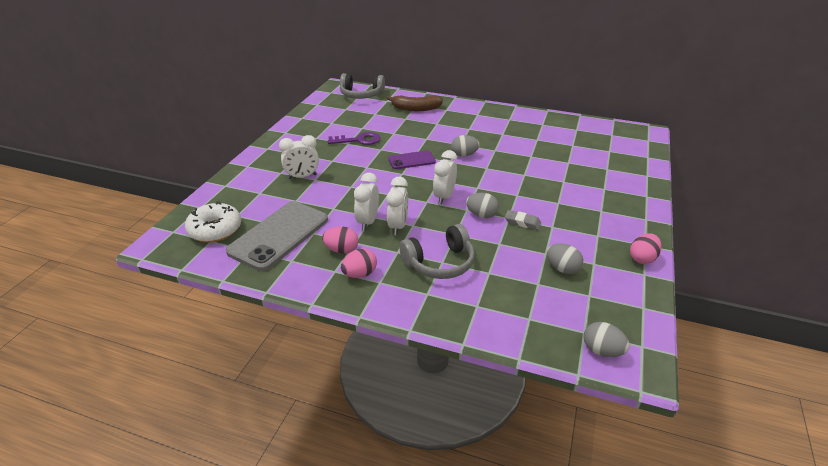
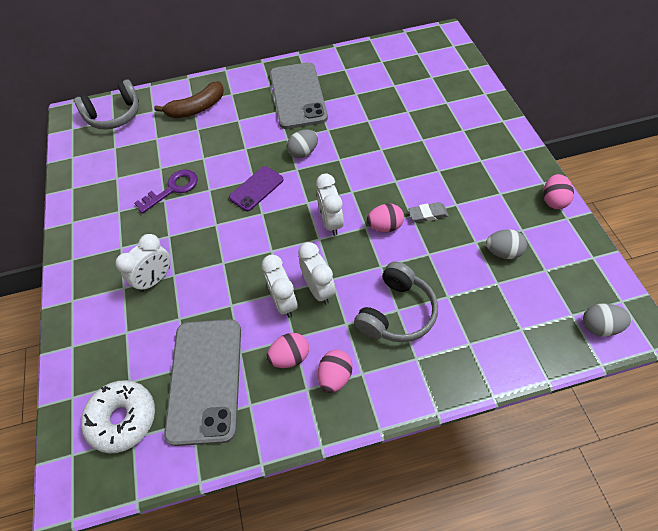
camera: 30 degrees left, 20 degrees up
grey egg [466,193,499,218] -> pink egg [367,203,404,232]
none -> grey phone [270,62,328,129]

